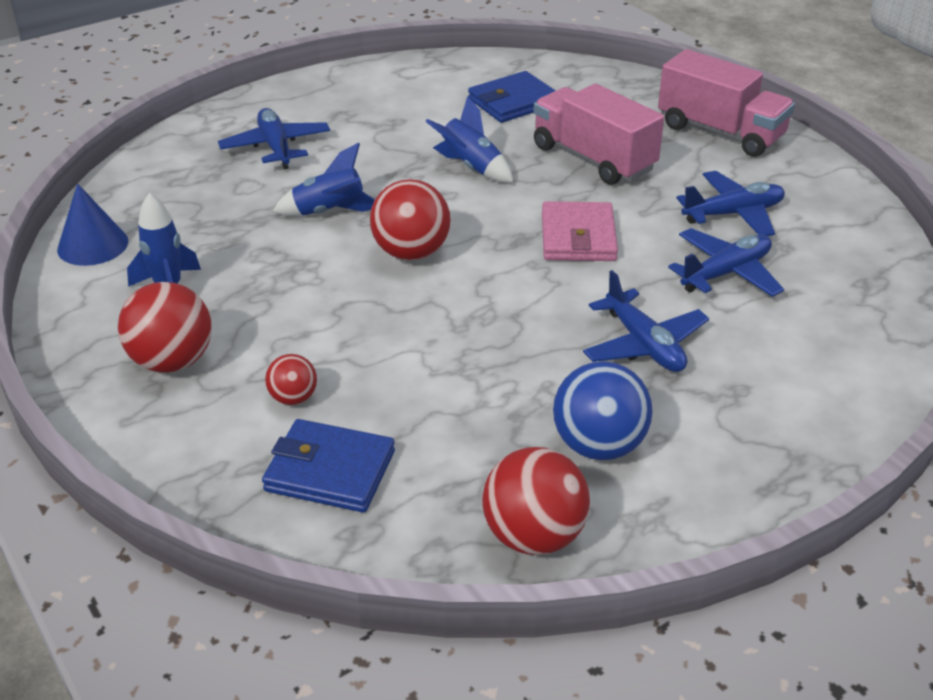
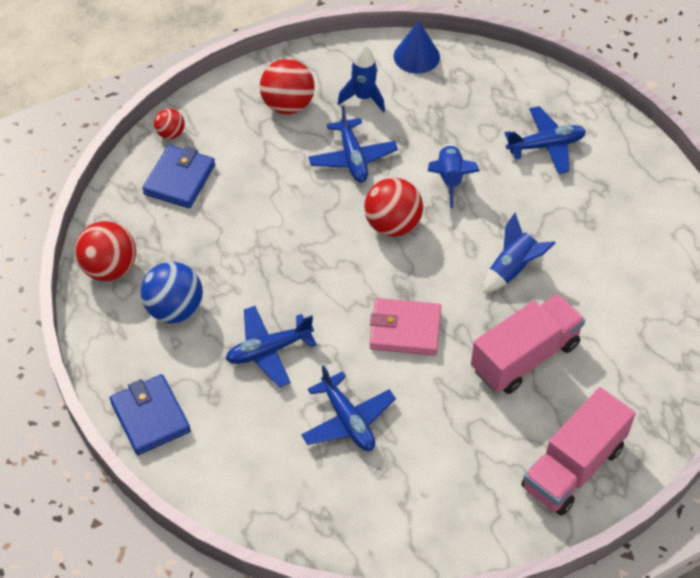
camera: 95 degrees right, 15 degrees up
red ball [265,354,317,405] -> red ball moved to [154,108,185,139]
blue wallet [468,71,556,123] -> blue wallet moved to [110,374,191,455]
blue plane [676,171,785,236] -> blue plane moved to [308,106,398,182]

